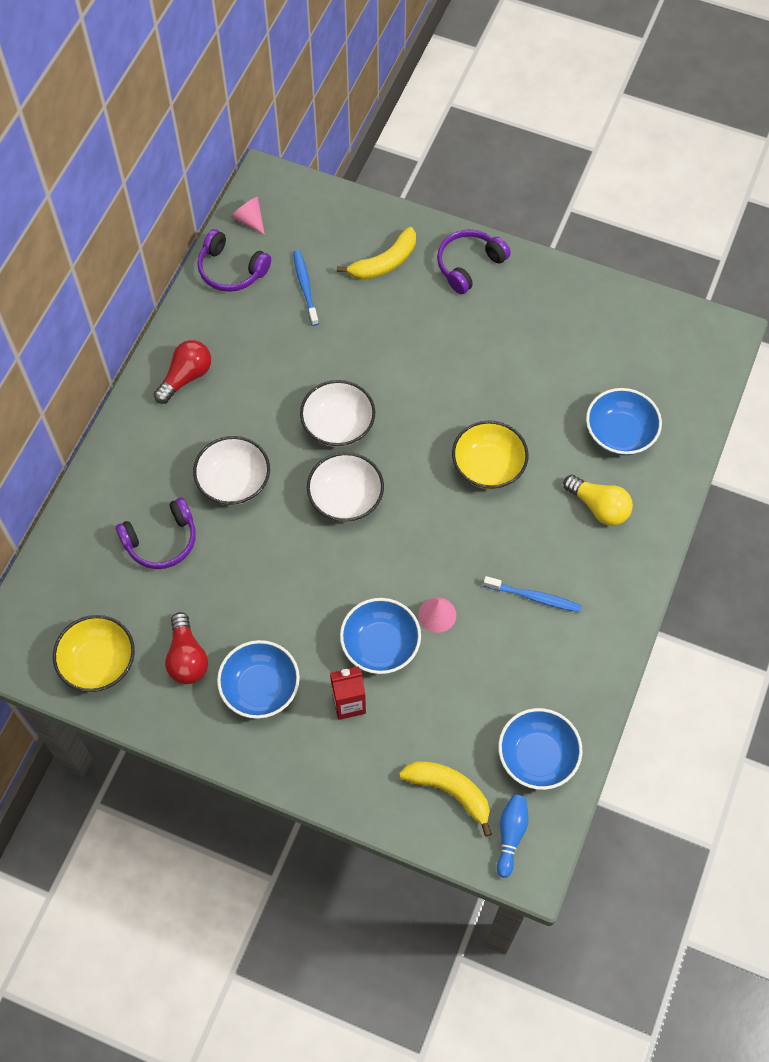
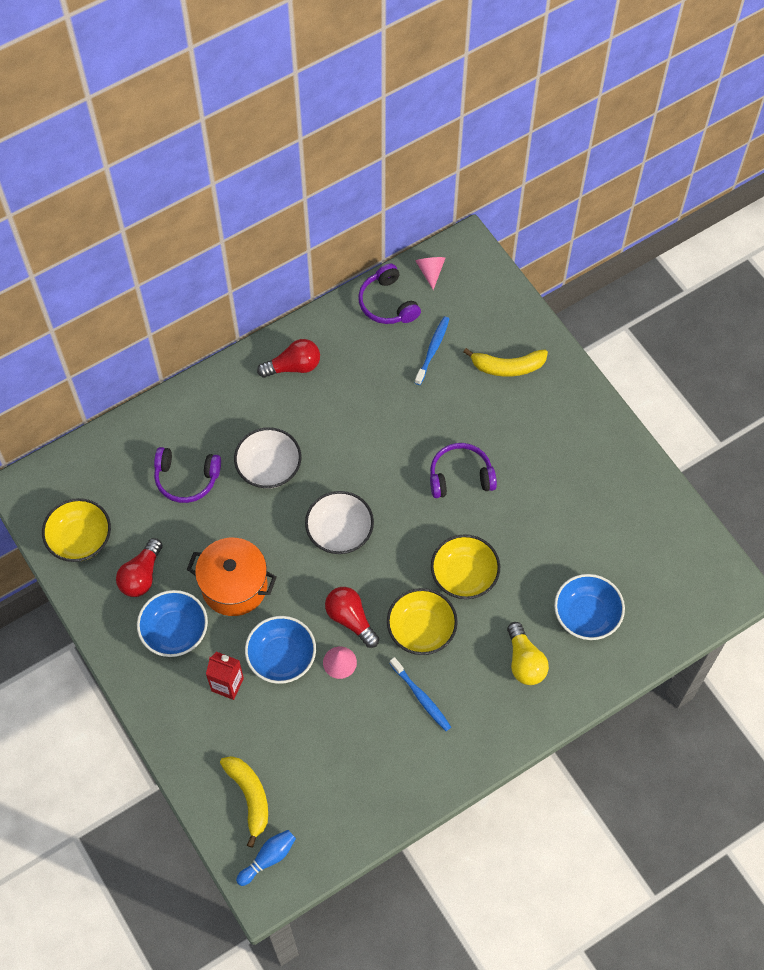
camera: 35 degrees right, 0 degrees up
white bowl [300,380,375,447] -> none
purple headphones [437,229,511,294] -> purple headphones moved to [430,443,497,498]
blue bowl [498,708,583,790] -> none
none -> orange pot [187,538,277,616]
none -> red light bulb [325,587,379,648]
none -> yellow bowl [387,588,458,655]

